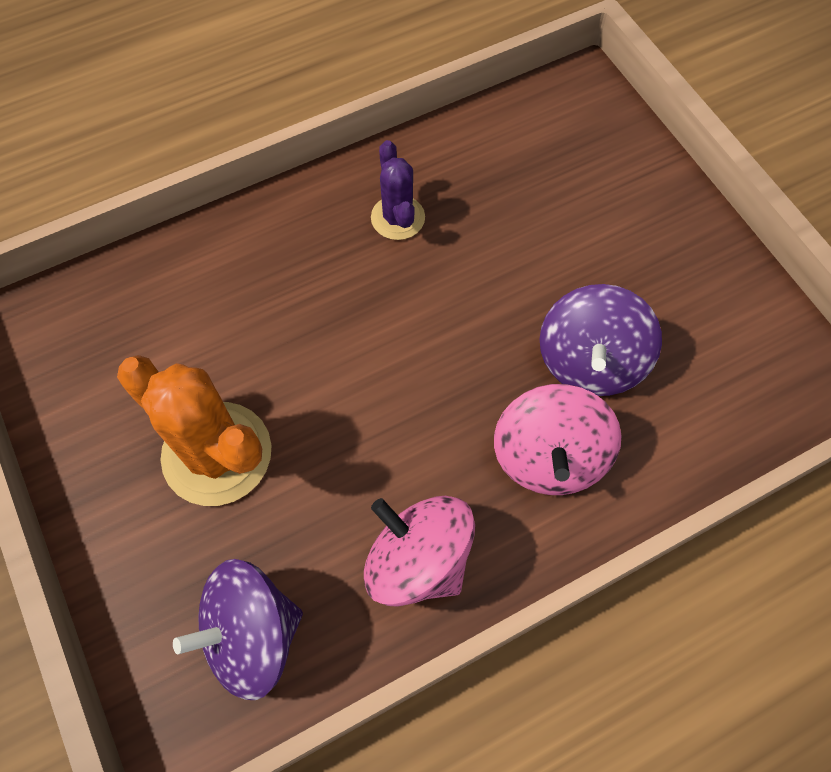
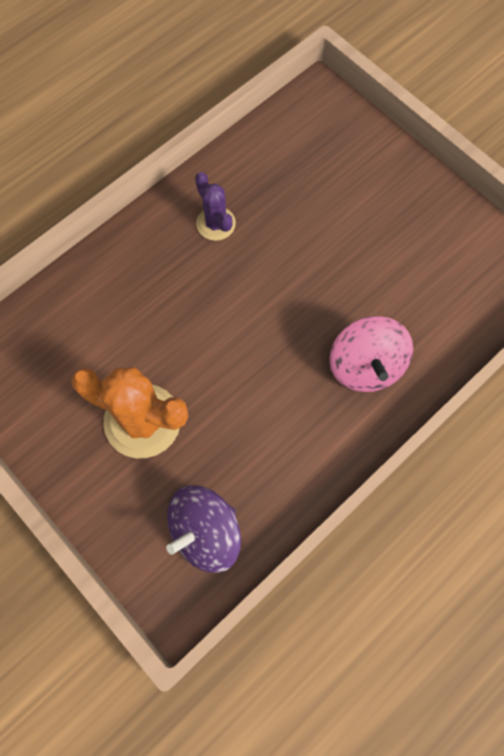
camera: 15 degrees left, 5 degrees up
pink spinning top [364,496,475,607] -> none
purple spinning top [540,284,662,396] -> none

